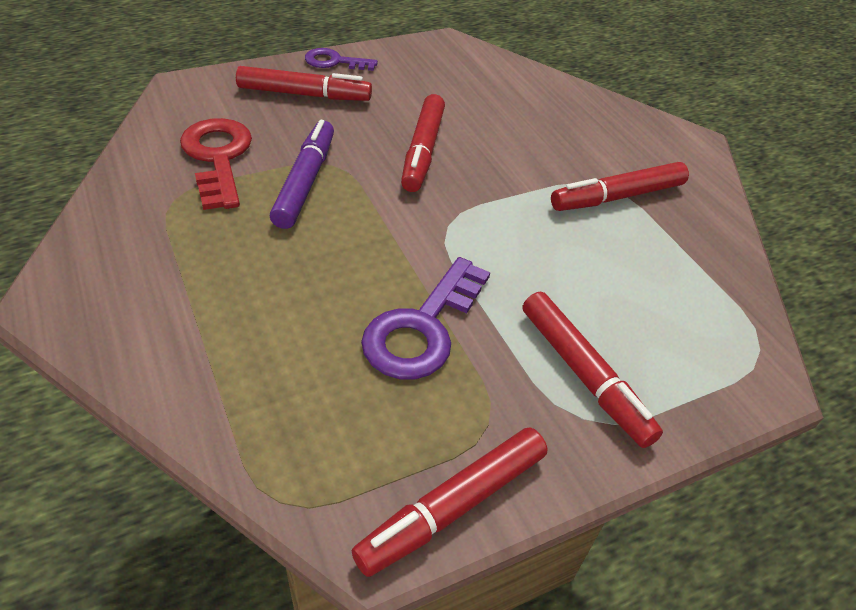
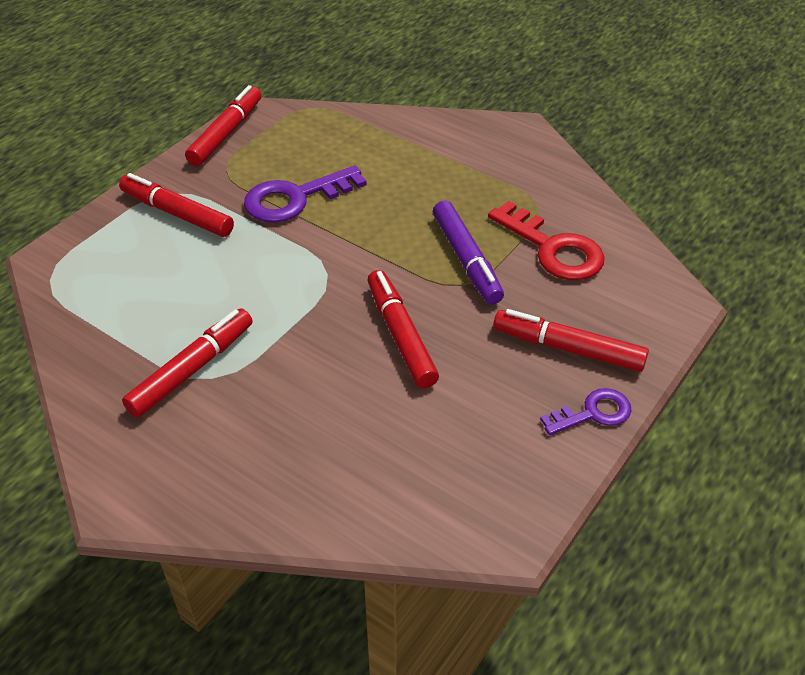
camera: 155 degrees right, 0 degrees up
red marker [236,66,372,101] -> red marker turned 45 degrees clockwise [493,309,649,372]
purple key [361,257,490,380] -> purple key turned 120 degrees counterclockwise [244,165,367,223]

